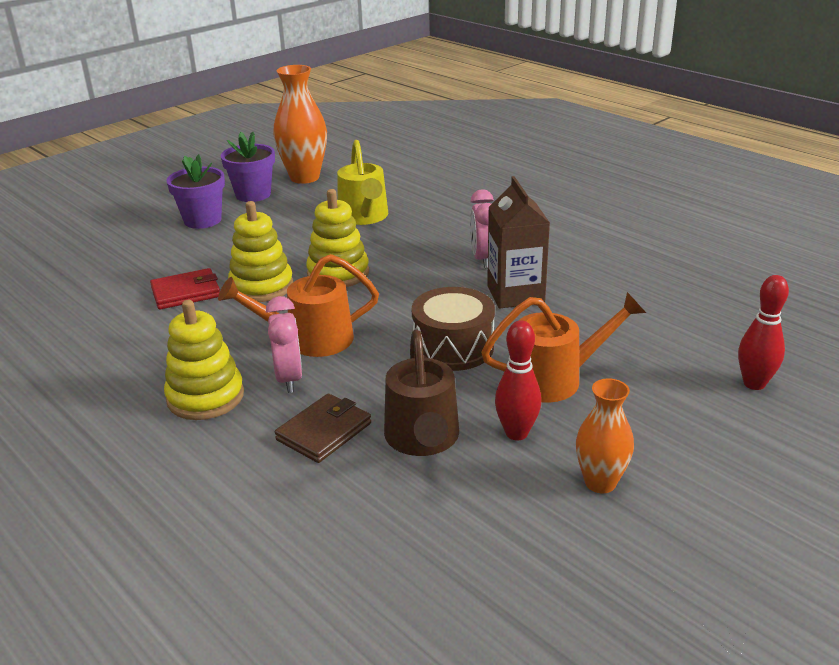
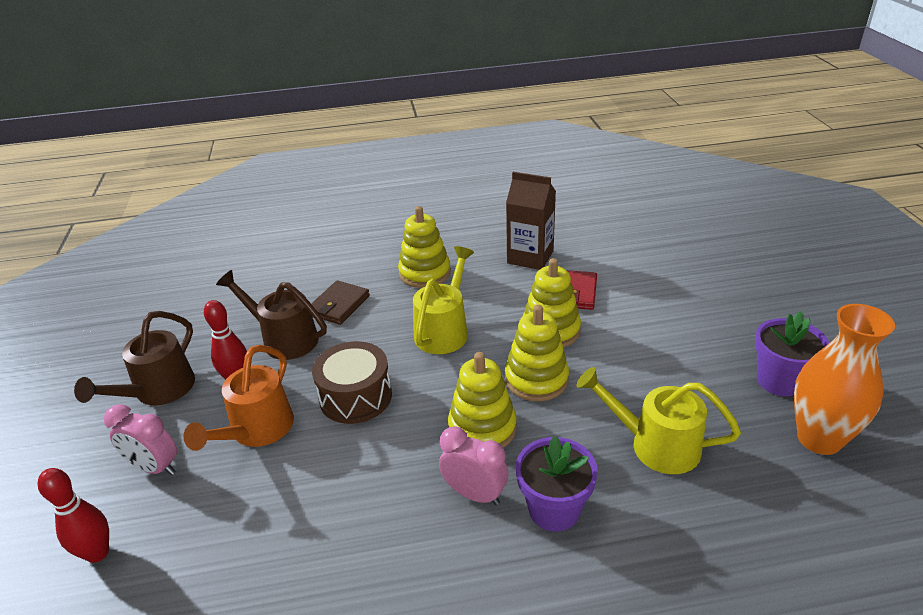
camera: 125 degrees right, 5 degrees up
purple flower pot [167,154,225,229] -> purple flower pot moved to [516,436,598,532]
orange watering can [218,254,379,357] -> yellow watering can [413,246,474,354]
pink clock [266,296,303,393] -> pink clock moved to [104,404,177,475]
brown wallet [275,394,371,463] -> brown wallet turned 45 degrees clockwise [311,280,370,325]
brown carton [487,176,550,308] -> brown carton moved to [506,172,556,270]
orange vase [576,378,634,493] -> brown watering can [74,311,195,405]
none -> yellow stacking toy [448,352,517,448]

